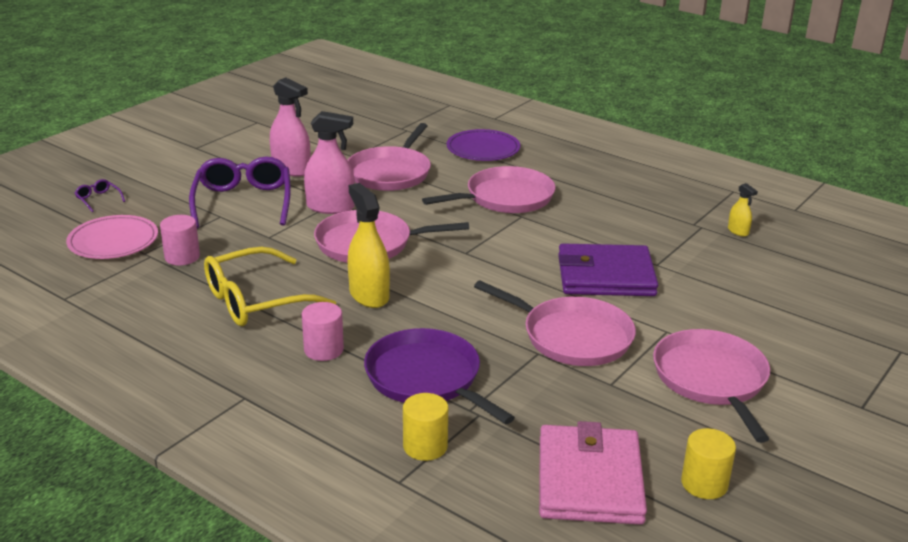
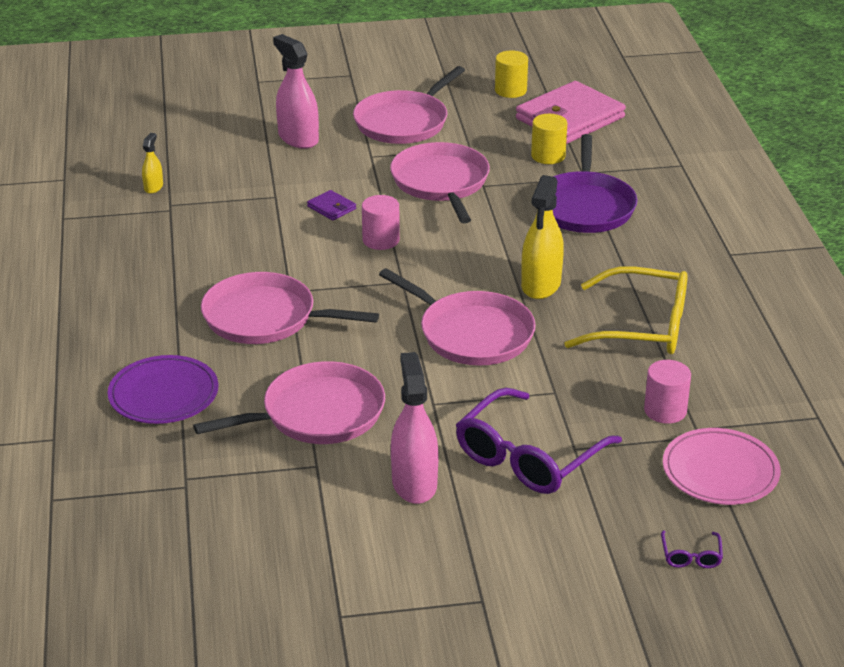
camera: 135 degrees left, 5 degrees up
pink cylinder [302,302,344,361] -> pink cylinder moved to [362,195,400,250]
pink spray bottle [304,111,355,214] -> pink spray bottle moved to [273,34,319,149]
yellow cylinder [403,393,448,461] -> yellow cylinder moved to [531,114,567,164]
purple wallet [558,243,658,296] -> purple wallet [307,190,356,221], size x0.42

